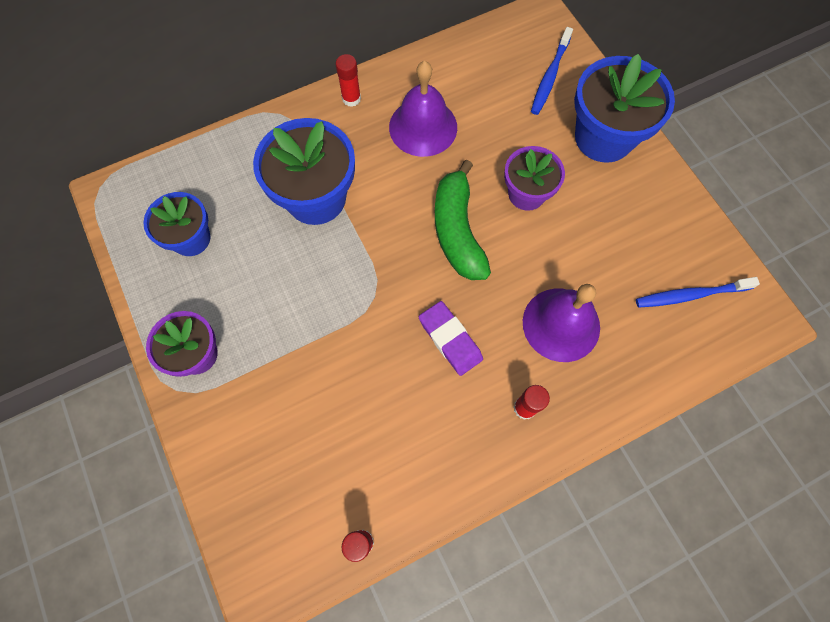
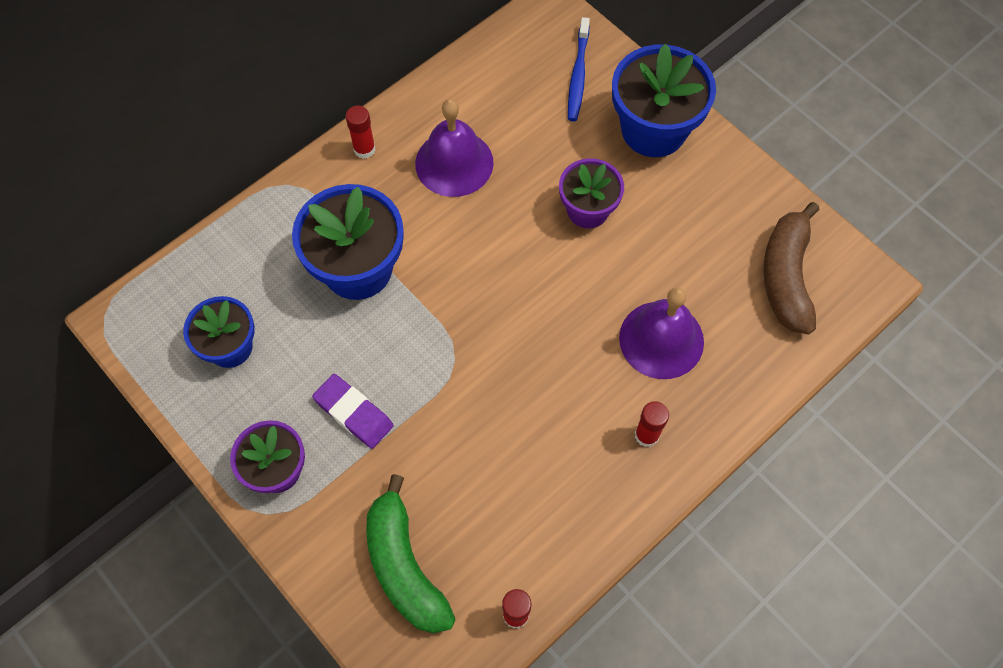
camera: 15 degrees left, 5 degrees down
purple eraser [419,301,483,376] -> purple eraser moved to [312,374,394,449]
green banana [435,160,491,280] -> green banana moved to [366,474,455,634]
blue toothbrush [636,277,760,308] -> brown banana [763,202,820,334]

